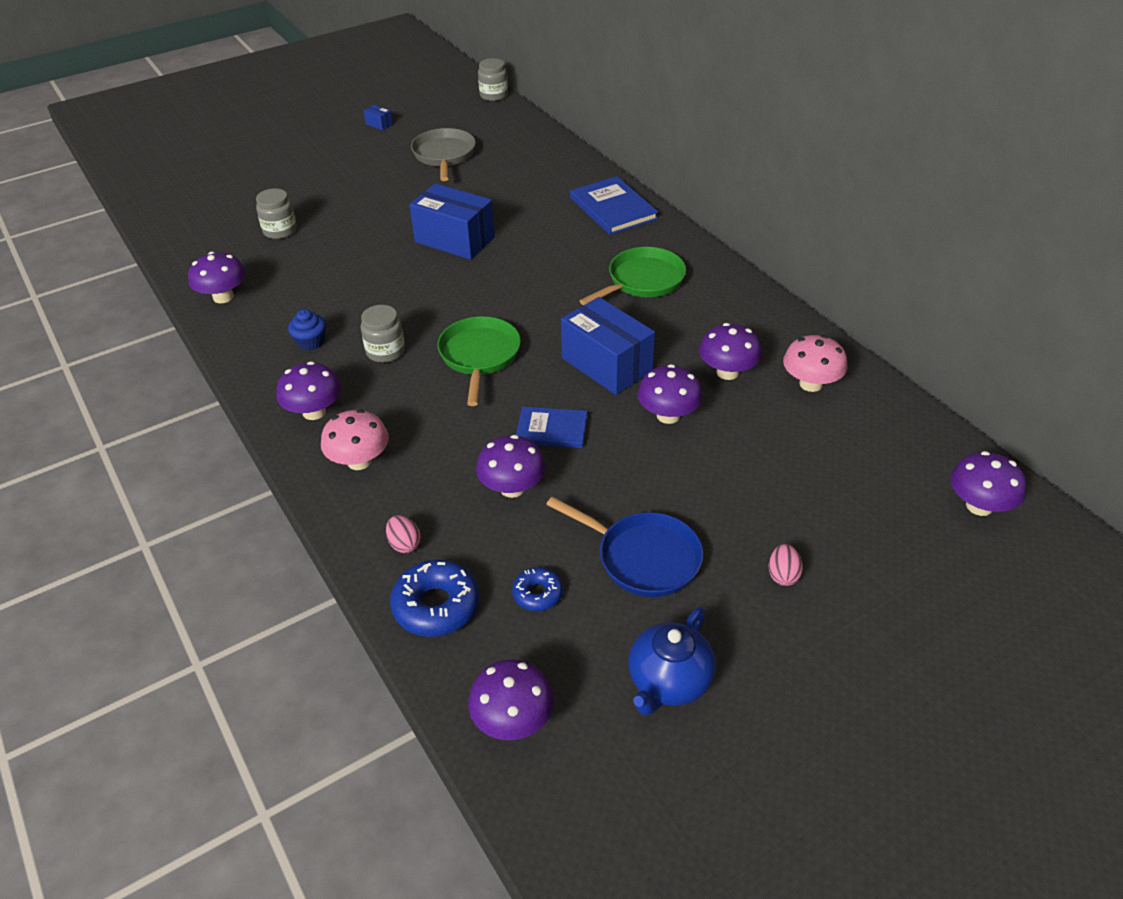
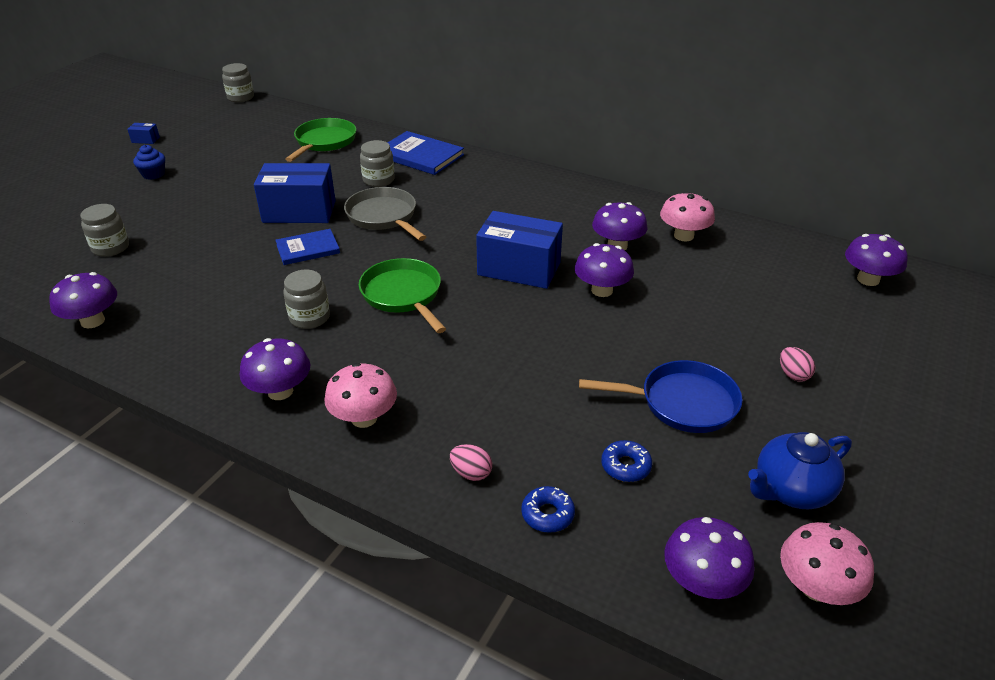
camera: 30 degrees left, 5 degrees down
blue cupcake [288,309,326,350] -> blue cupcake moved to [133,145,165,180]
blue donut [390,560,479,637] -> blue donut [521,486,575,533], size x0.58
grey pan [411,128,476,181] -> grey pan moved to [344,187,426,241]
purple mushroom [476,435,546,498] -> none
blue book [516,407,588,448] -> blue book moved to [275,229,340,265]
green pan [580,247,686,305] -> green pan moved to [285,118,356,162]
blue teapot [628,607,716,715] -> blue teapot turned 60 degrees clockwise [748,432,852,510]
none -> grey jar [360,140,395,187]
none -> pink mushroom [780,522,874,605]

